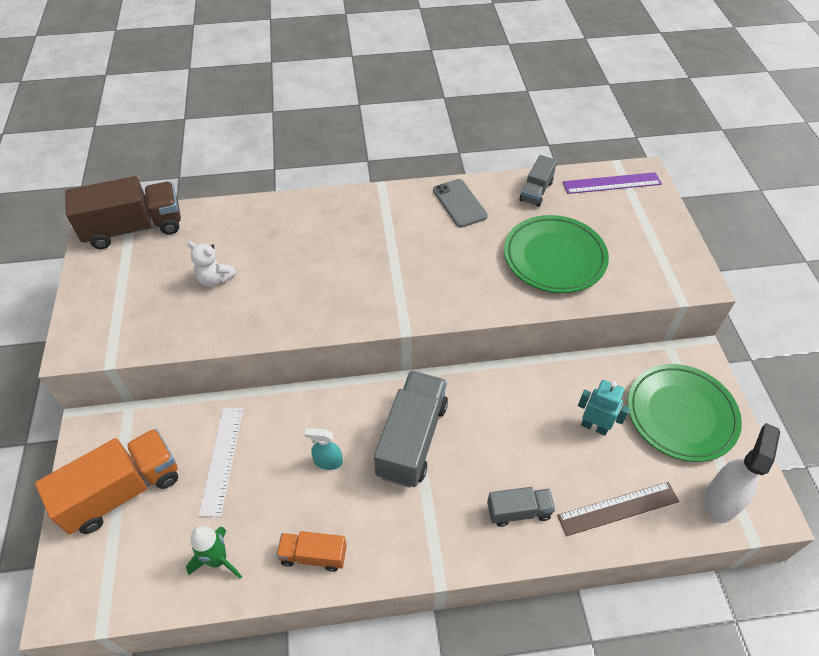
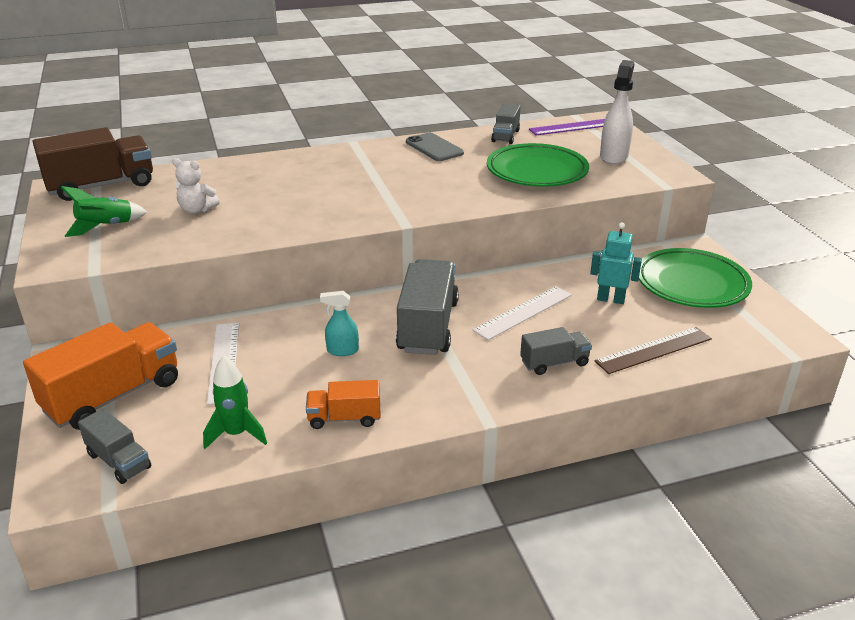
camera: 10 degrees left, 20 degrees down
white spray bottle [704,423,780,523] -> white spray bottle moved to [600,60,635,165]
none -> green rocket [61,186,147,237]
none -> grey truck [78,408,151,484]
none -> white ruler [473,286,572,340]

